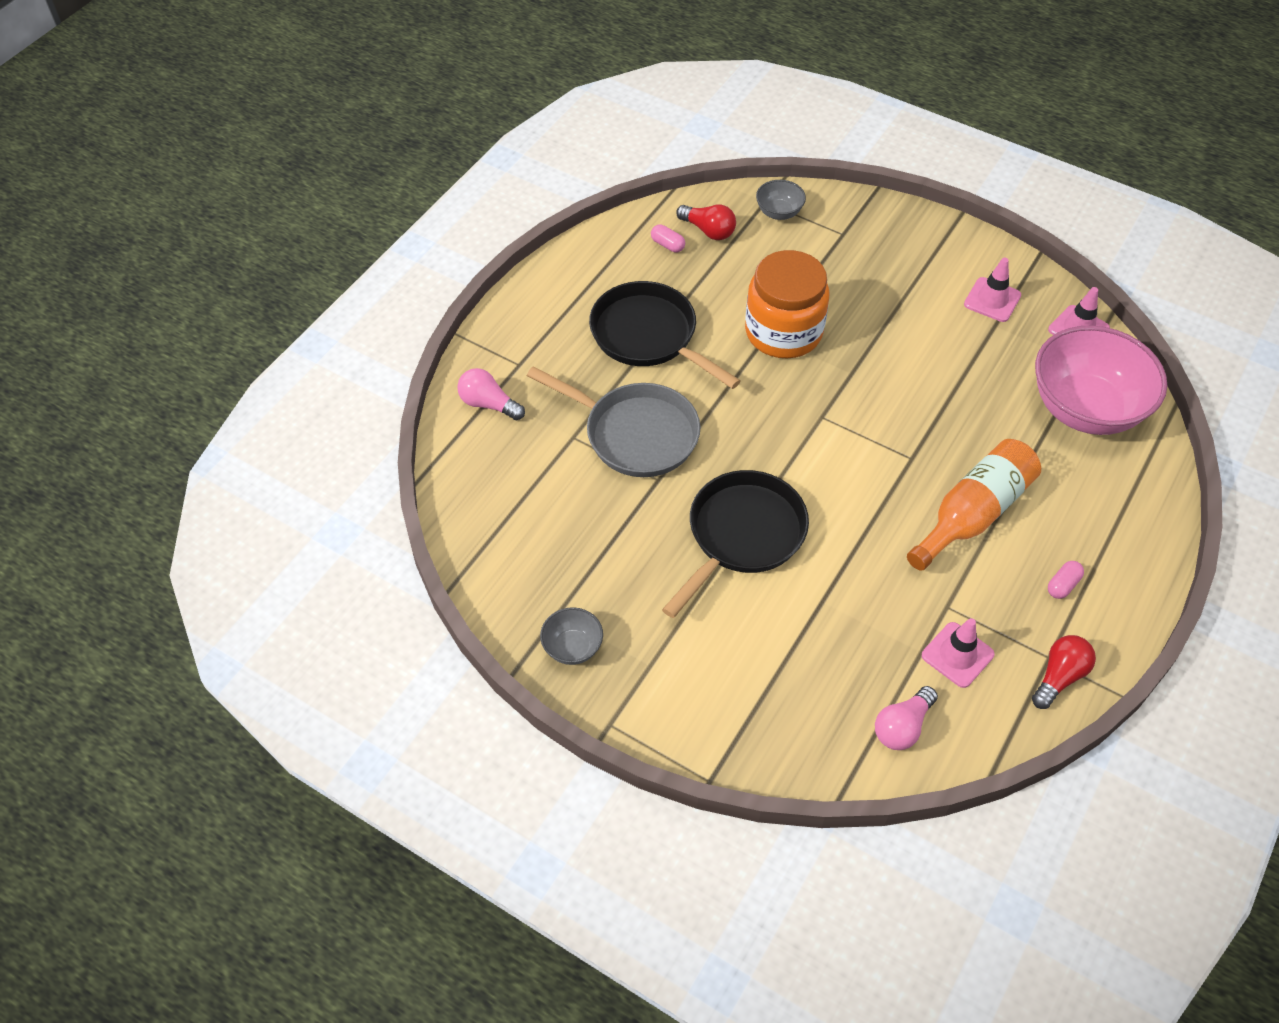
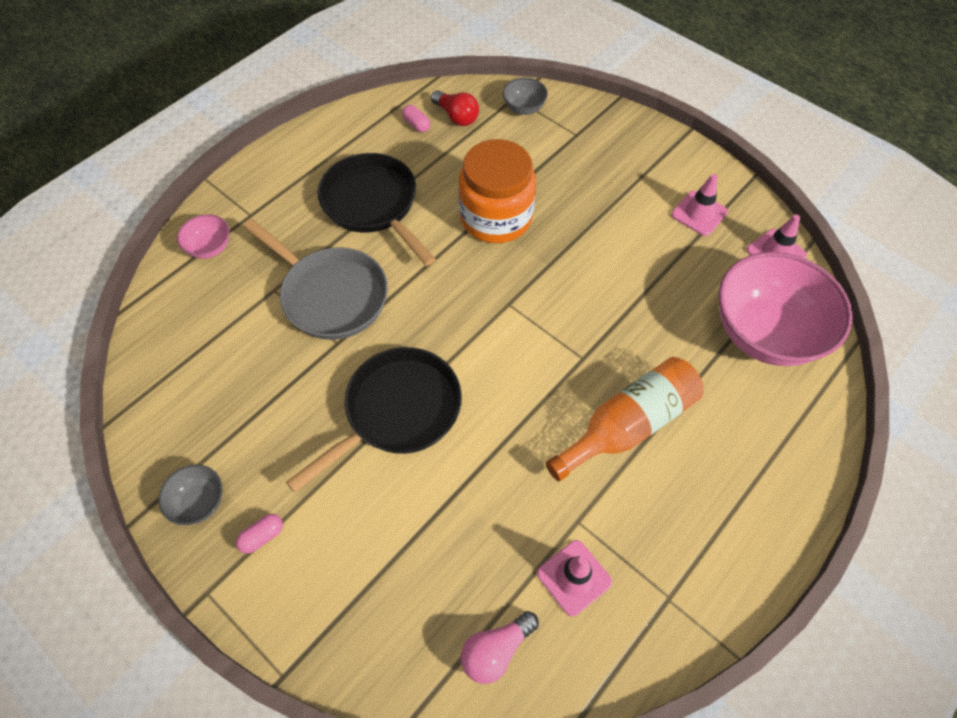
camera: 10 degrees right, 5 degrees up
pink light bulb [457,368,525,420] -> pink bowl [177,214,229,259]
red light bulb [1032,635,1096,709] -> none
pink capsule [1048,561,1084,599] -> pink capsule moved to [236,514,283,554]

